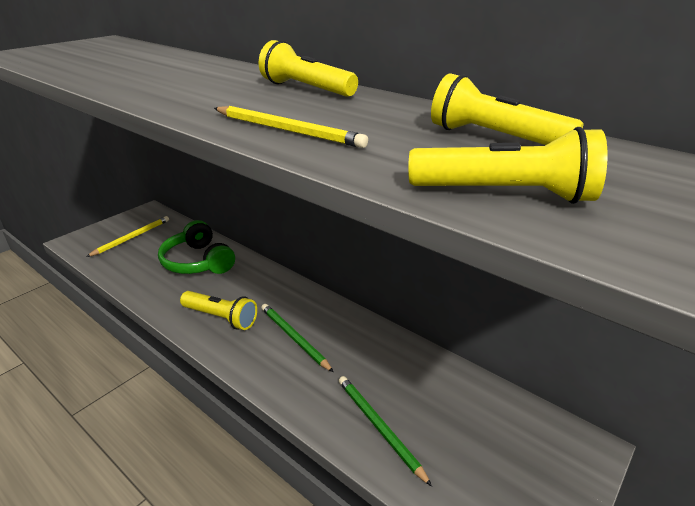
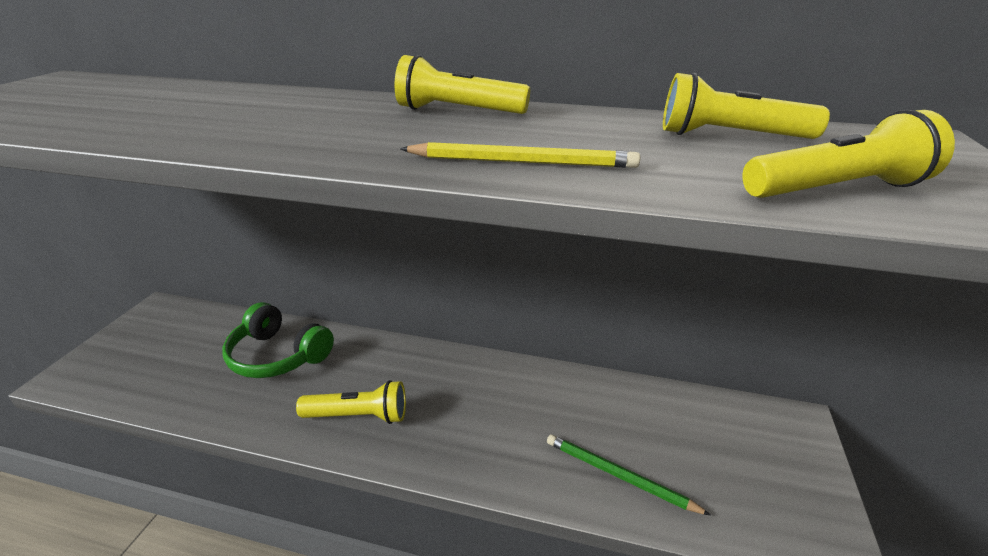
camera: 25 degrees left, 0 degrees up
yellow pencil [86,216,169,257] -> none
green pencil [261,304,334,372] -> none

